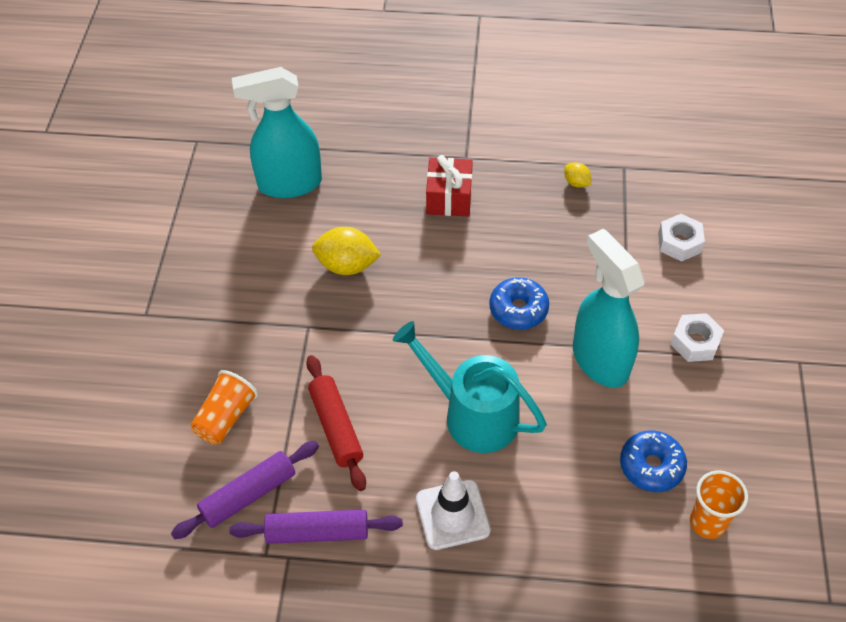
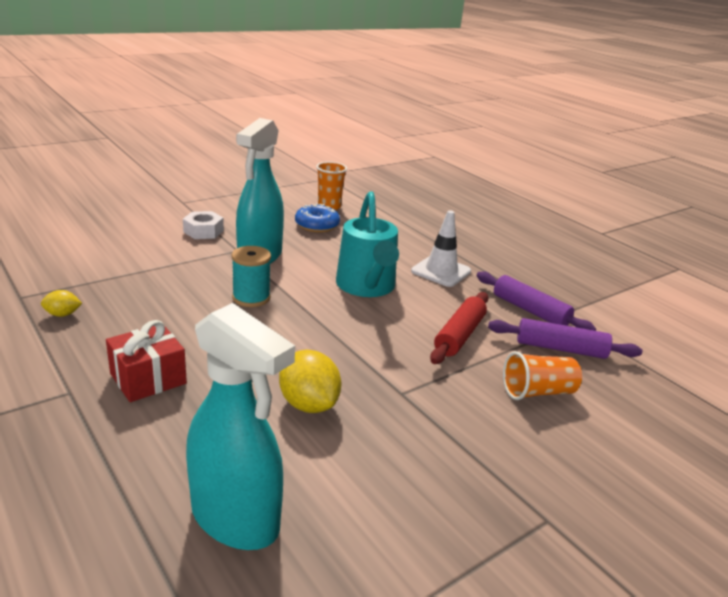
camera: 135 degrees left, 25 degrees down
blue donut [489,277,549,329] -> turquoise spool [232,246,271,307]
yellow lemon [564,162,591,188] -> yellow lemon turned 75 degrees clockwise [41,290,82,317]
white nut [658,214,705,262] -> none

